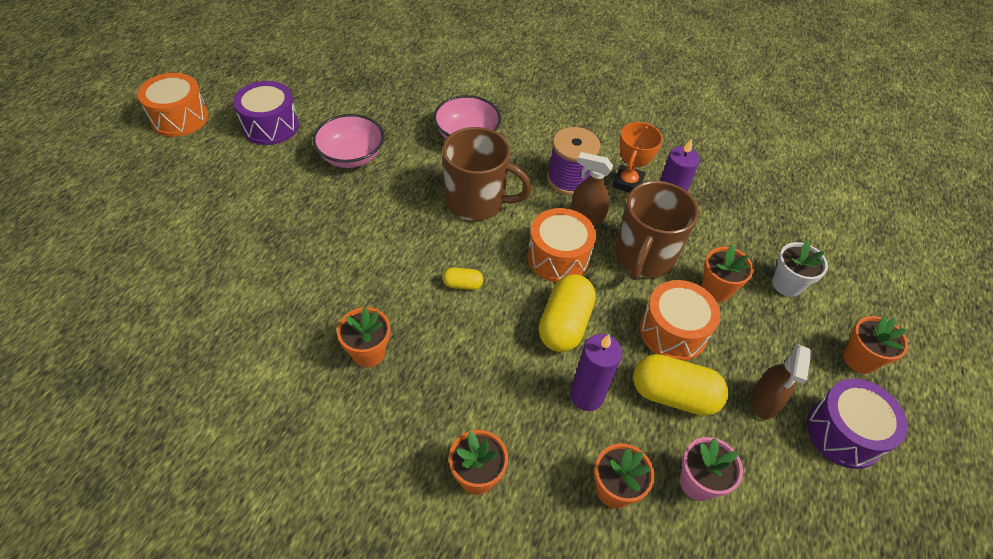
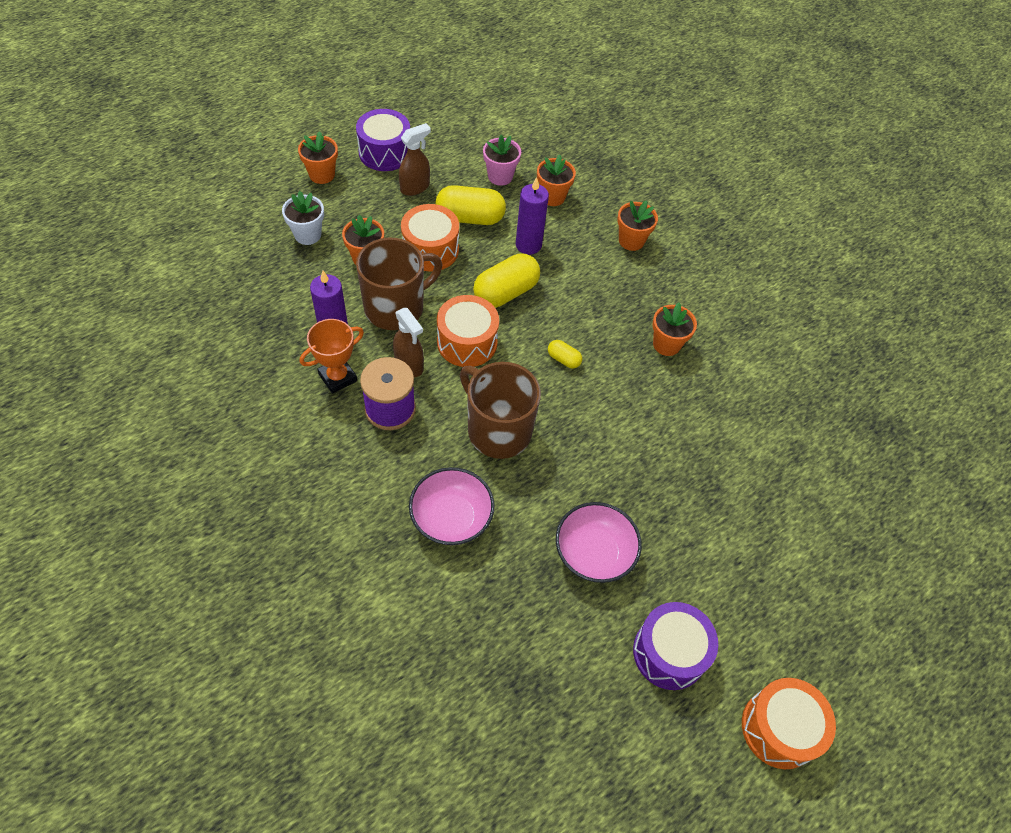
camera: 150 degrees left, 5 degrees up
yellow capsule [633,354,729,416] -> yellow capsule turned 45 degrees counterclockwise [435,185,506,225]

